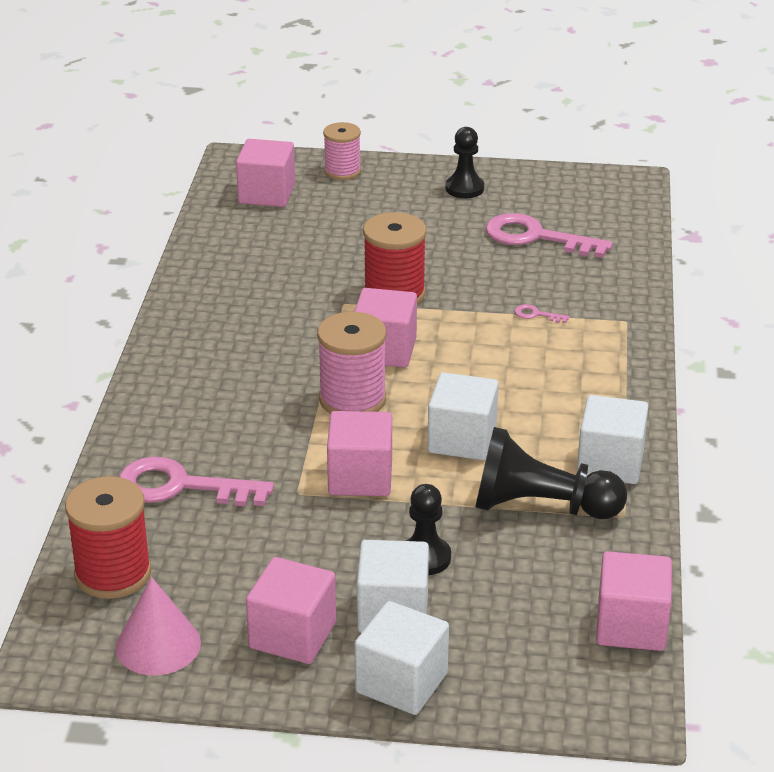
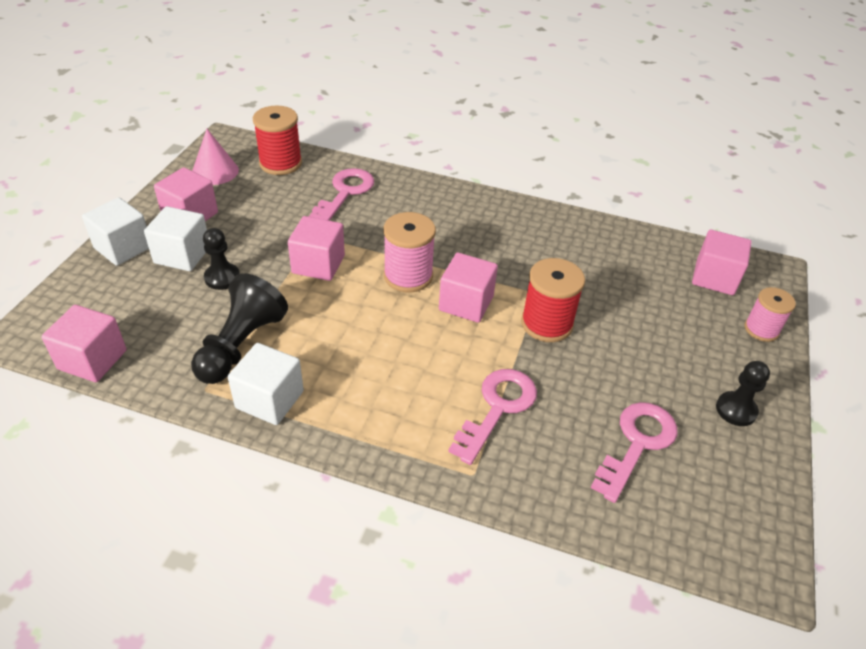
camera: 100 degrees right, 10 degrees up
white cube [427,372,499,460] -> none
pink key [515,304,570,323] -> pink key [448,369,537,465], size x2.49

